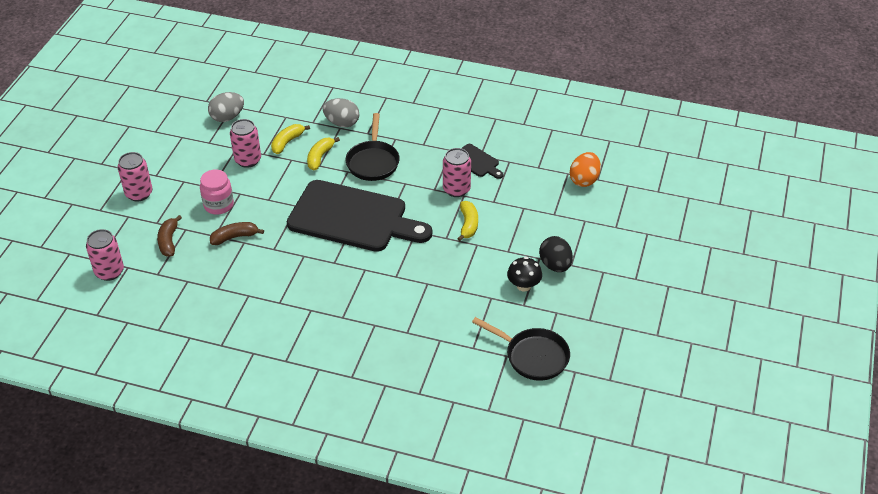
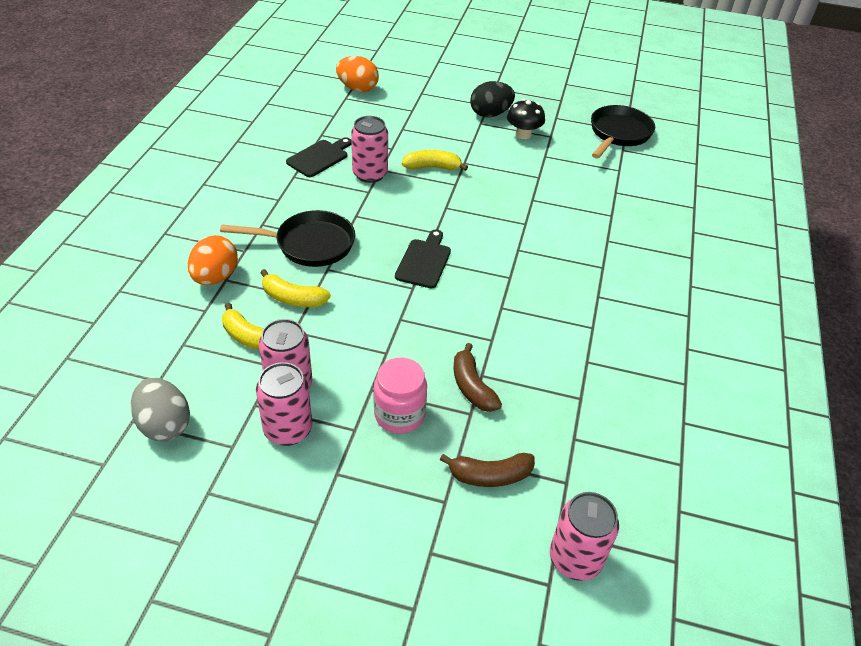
camera: 95 degrees left, 0 degrees up
pink can [118,152,152,202] -> pink can moved to [256,362,312,446]
black cutting board [287,180,432,252] -> black cutting board [395,229,451,288], size x0.42
grey egg [323,98,359,127] -> orange egg [188,235,238,285]

